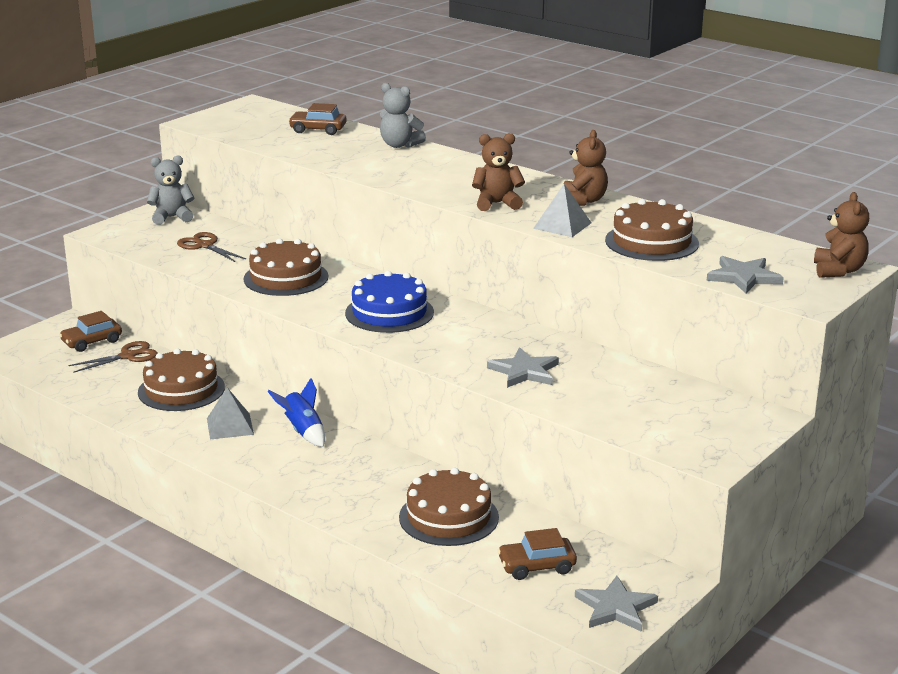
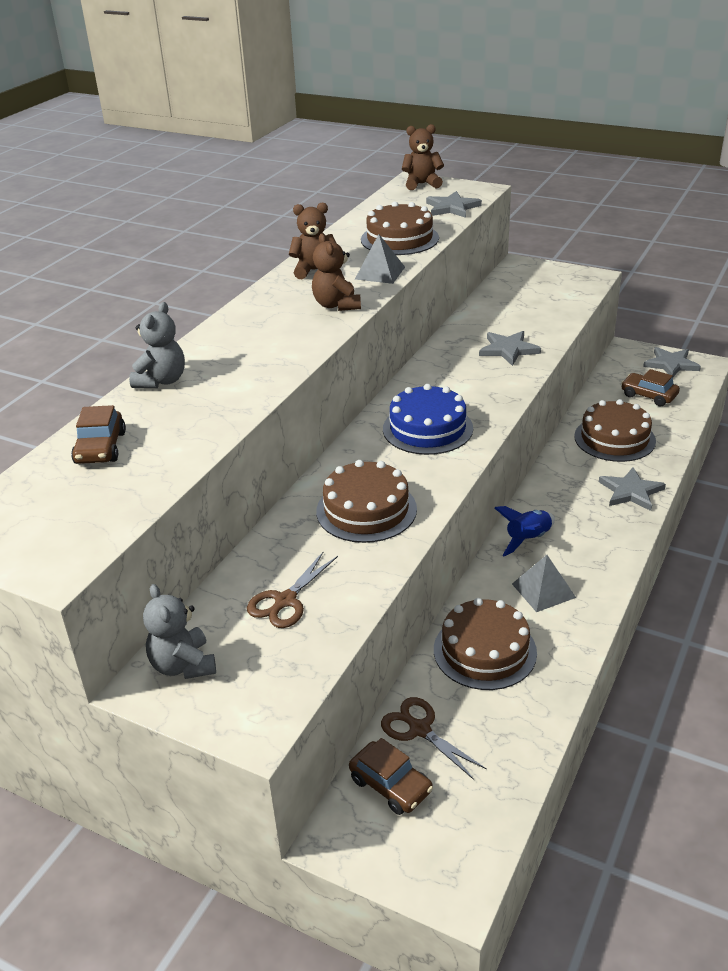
camera: 100 degrees left, 10 degrees up
brown car [497,528,577,580] -> brown car turned 150 degrees clockwise [621,369,680,407]
none -> grey star [599,467,666,511]

